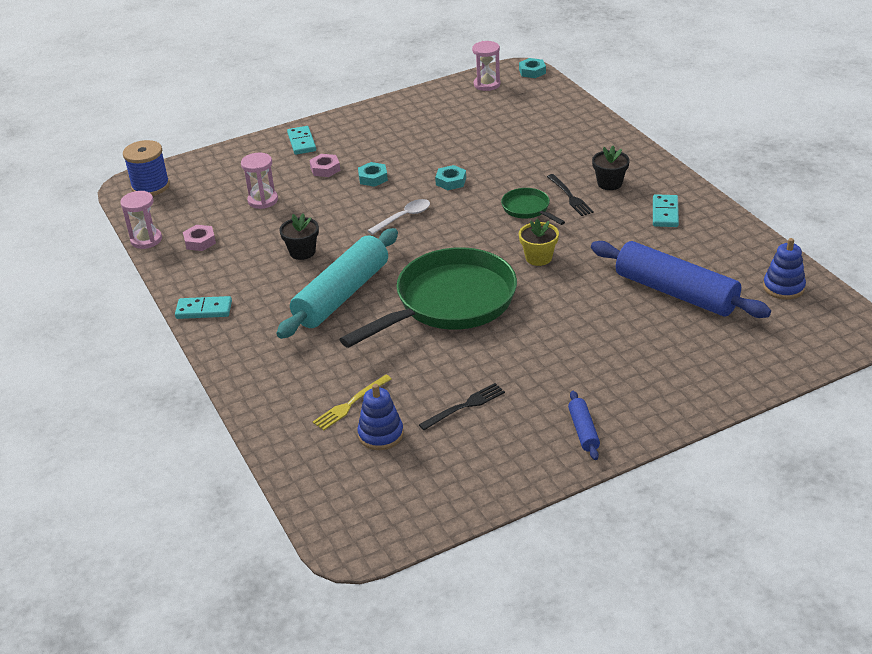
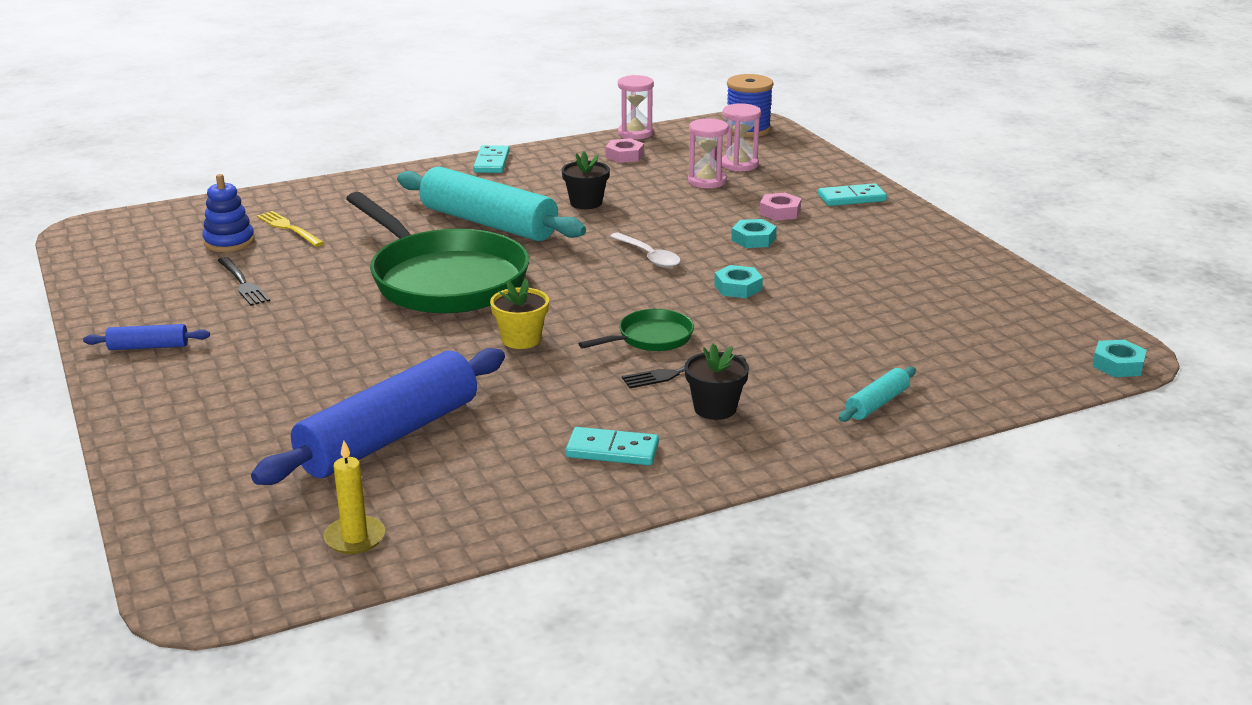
camera: 90 degrees right, 10 degrees down
pink hourglass [472,41,501,91] -> pink hourglass moved to [722,103,761,171]
blue stacking toy [763,238,806,300] -> yellow candle [324,440,385,554]
none -> turquoise rolling pin [839,367,916,422]

